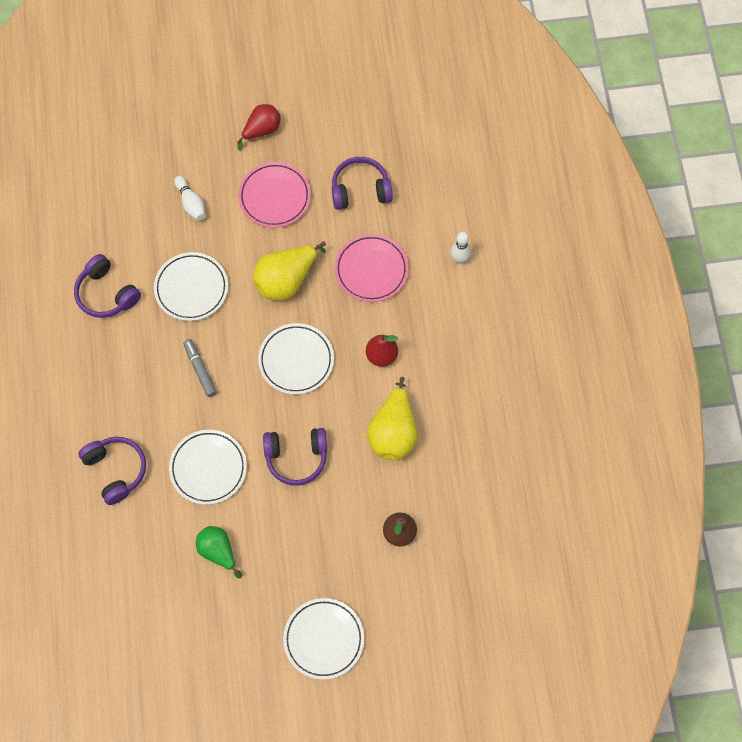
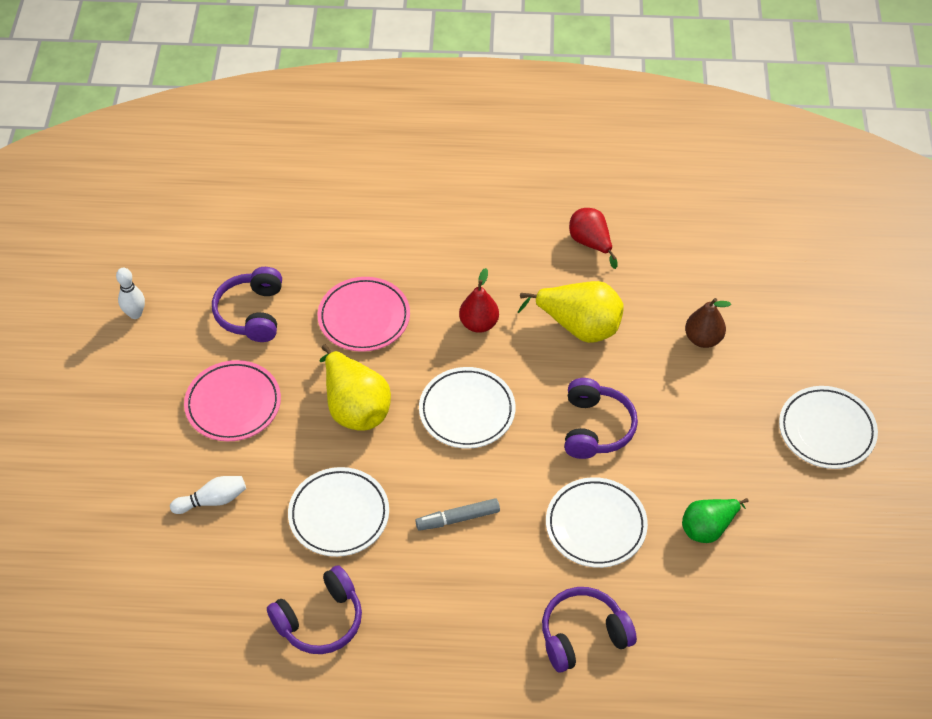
camera: 80 degrees left, 15 degrees down
red pear [236,104,280,151] -> red pear moved to [569,208,618,269]
white bowling pin [450,232,471,264] -> white bowling pin moved to [116,268,145,319]

